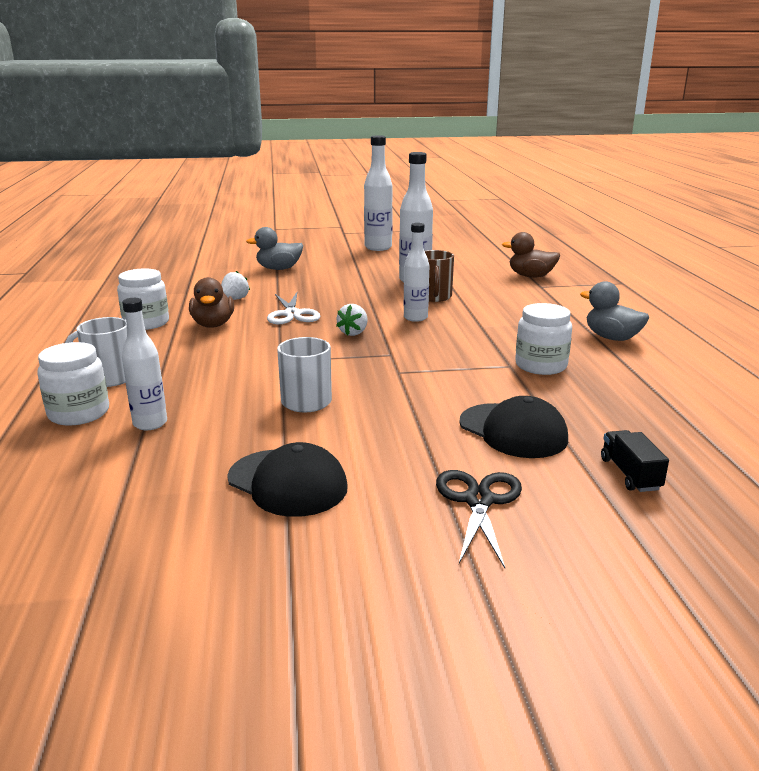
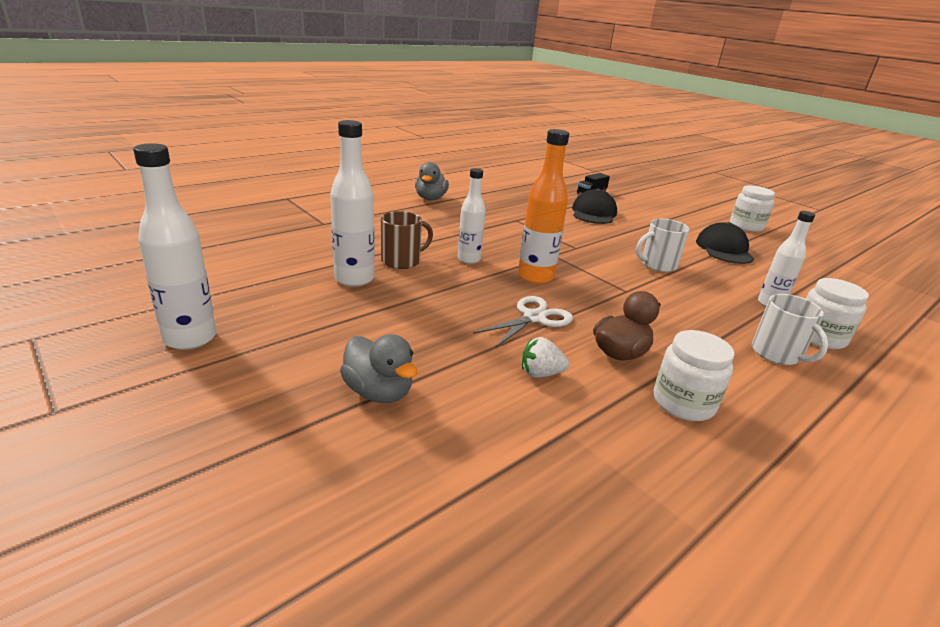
camera: 125 degrees left, 5 degrees up
white strawberry [336,304,368,336] -> orange bottle [518,129,569,284]
black scissors [436,470,522,568] -> none
brown duck [502,232,560,278] -> none
white jar [515,303,572,375] -> white jar moved to [730,186,775,232]

